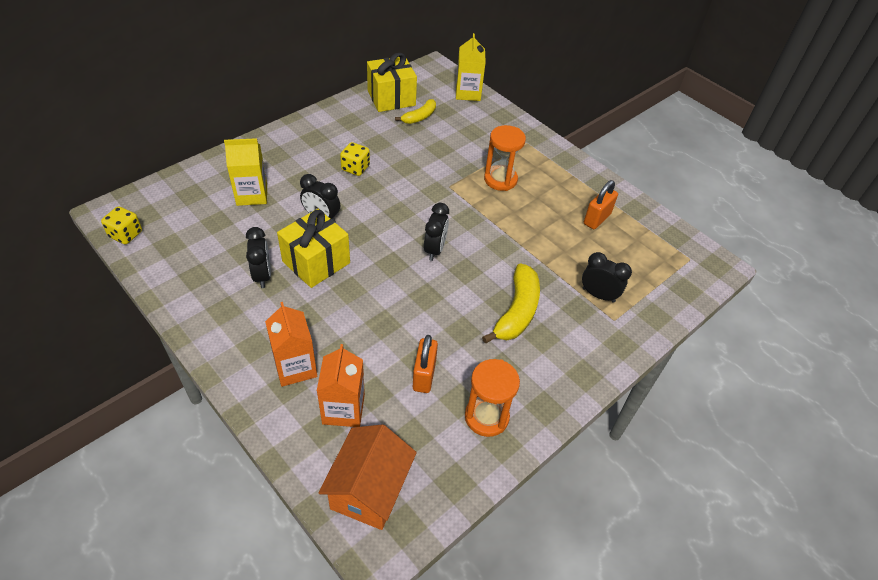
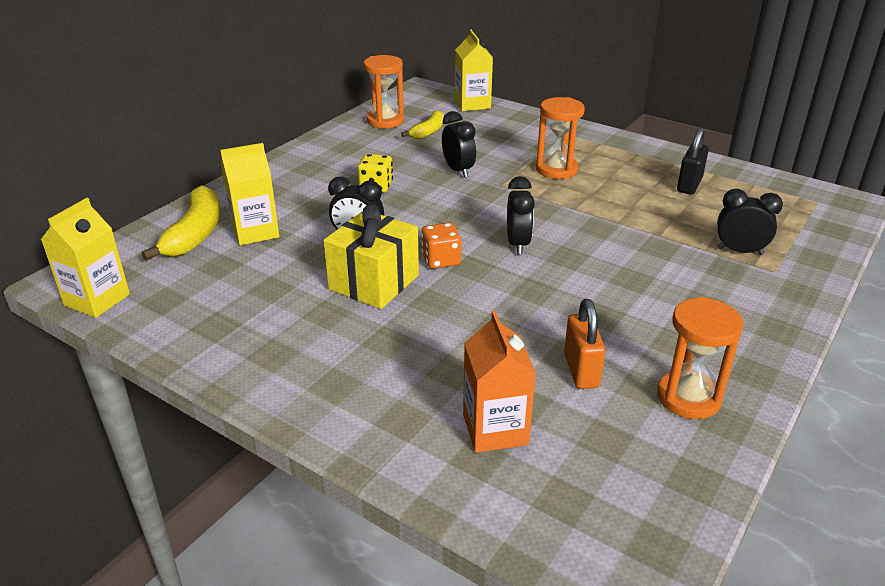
camera: 10 degrees left, 15 degrees down
yellow dice [101,206,142,244] -> yellow carton [41,198,130,318]
black clock [246,227,271,288] -> black clock moved to [442,111,476,178]
orange carton [265,302,317,387] -> none
orange house [318,424,417,530] -> none
yellow gift [367,53,417,112] -> orange hourglass [364,55,404,129]
yellow banana [482,263,540,343] -> yellow banana moved to [142,185,220,261]
orange padlock [584,180,618,229] -> black padlock [677,128,709,194]
none -> orange dice [421,223,461,269]

